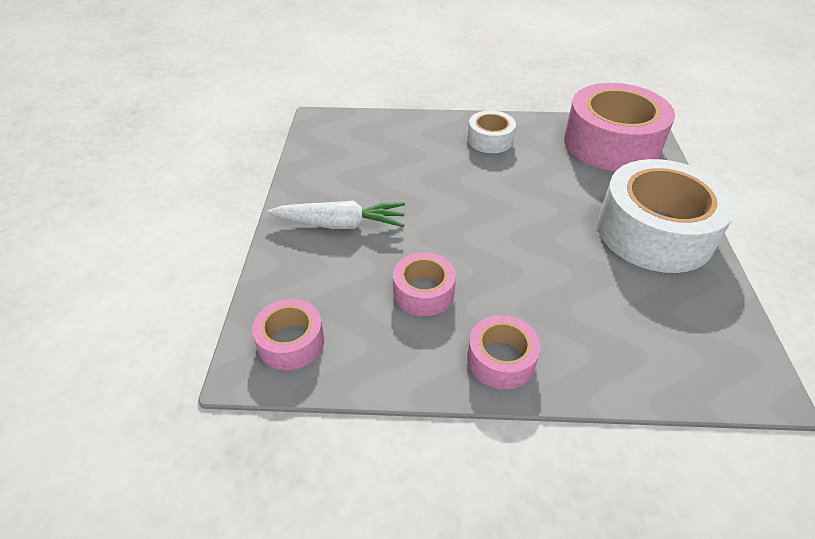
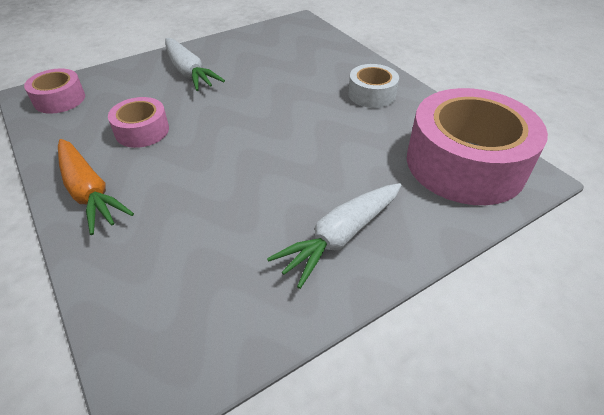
camera: 55 degrees right, 0 degrees up
pink tape [467,315,540,389] -> orange carrot [58,139,134,235]
white tape [597,159,736,273] -> white carrot [267,183,402,289]

